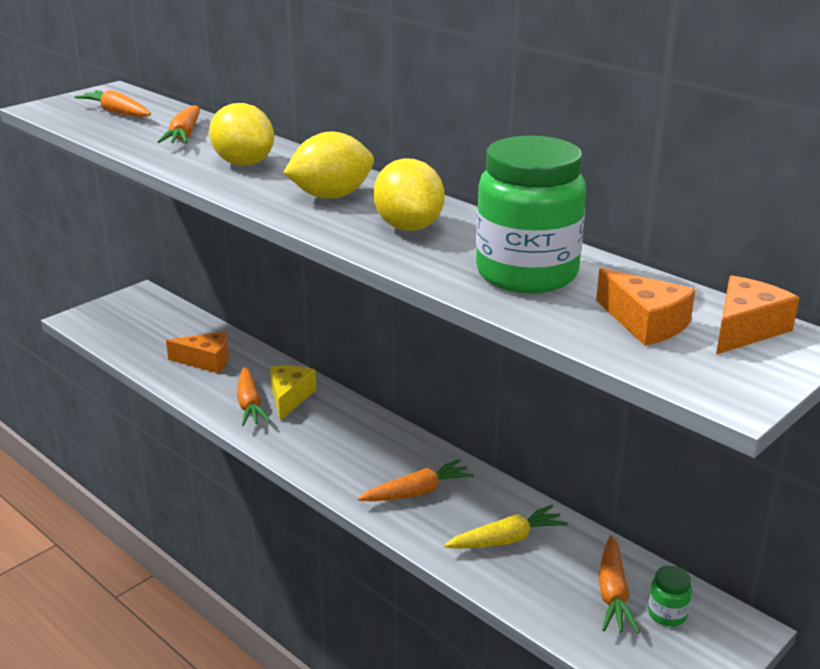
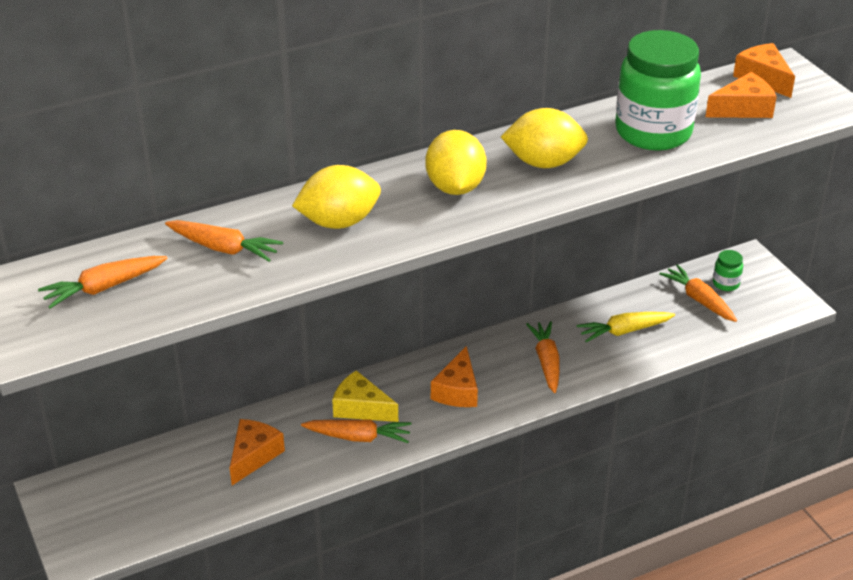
camera: 70 degrees left, 10 degrees up
yellow carrot [444,505,568,549] -> yellow carrot turned 105 degrees counterclockwise [577,312,675,342]
orange carrot [599,536,640,633] -> orange carrot turned 150 degrees counterclockwise [659,264,737,322]
none -> orange cheese [431,346,478,407]

